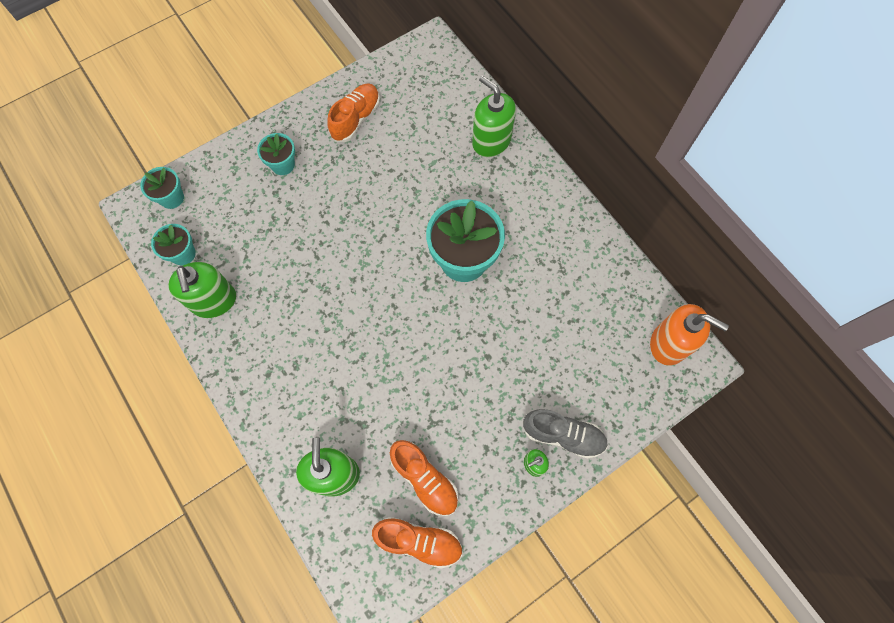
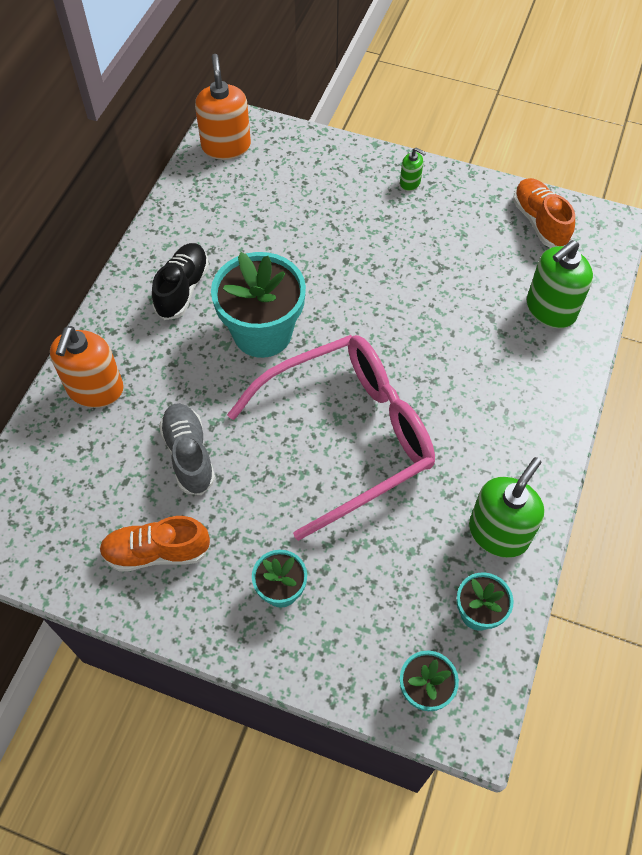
camera: 125 degrees left, 10 degrees down
orange shoe [390,440,458,516] -> none
green soap dispenser [472,75,516,157] -> orange soap dispenser [50,326,124,408]
grey shoe [523,409,608,459] -> grey shoe moved to [159,403,215,495]
none -> black shoe [152,243,209,320]
none -> pink glasses [227,335,435,541]

